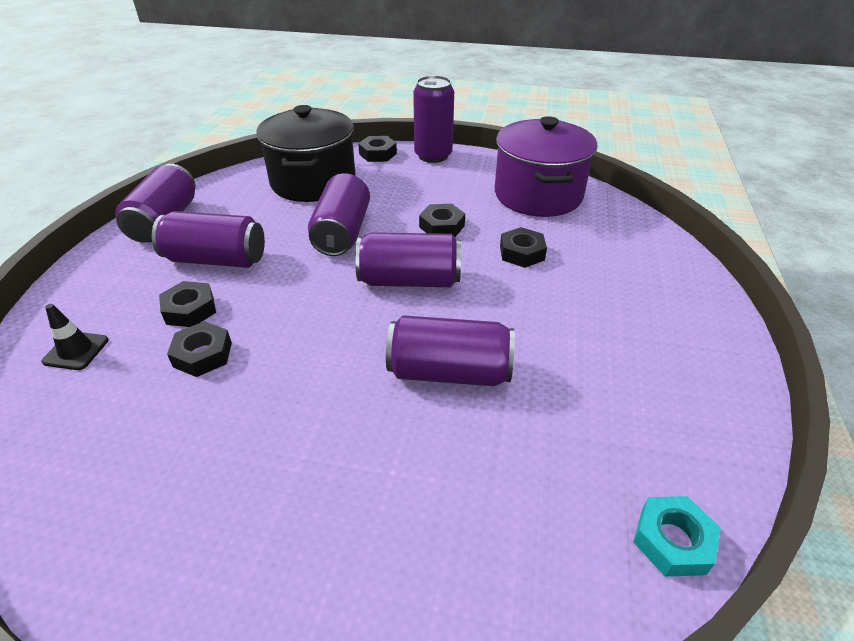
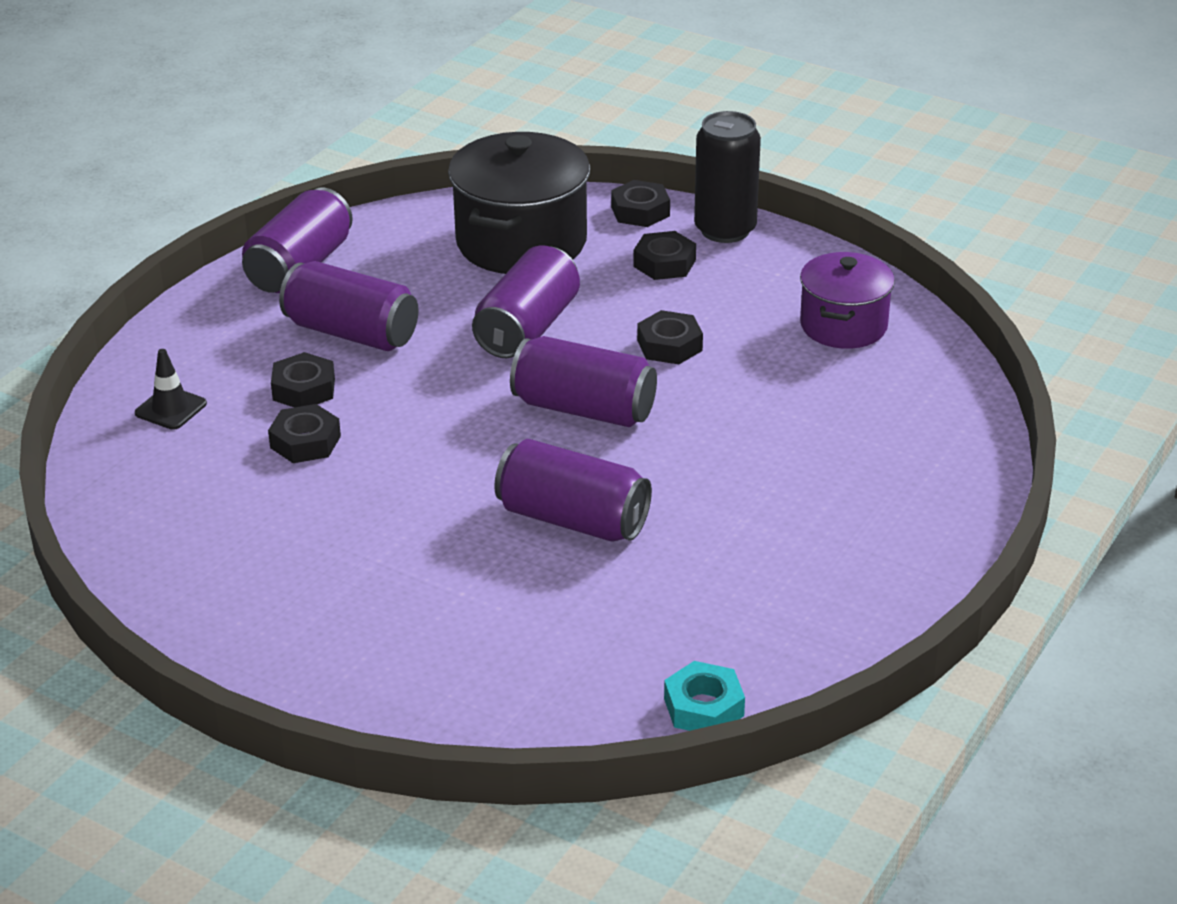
camera: 20 degrees right, 5 degrees down
purple can [413,75,454,163] -> black can [694,111,761,243]
purple pot [495,116,597,217] -> purple pot [800,252,895,349], size x0.63
black nut [500,227,547,268] -> black nut moved to [633,231,696,280]

